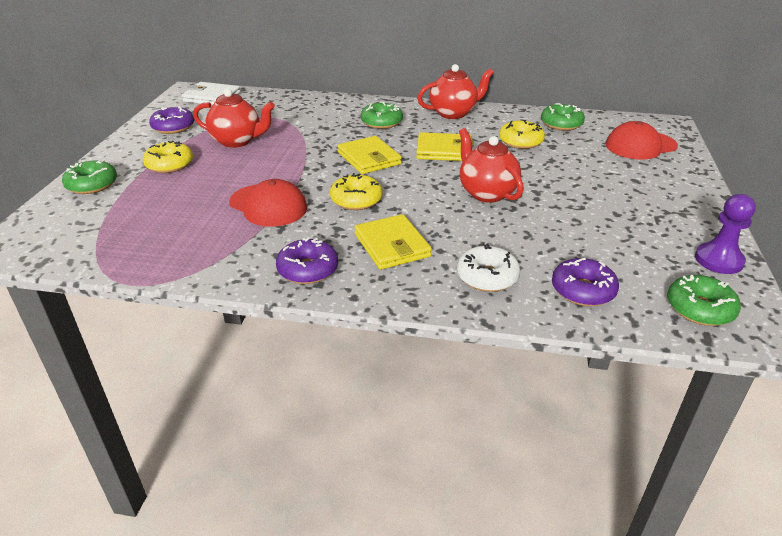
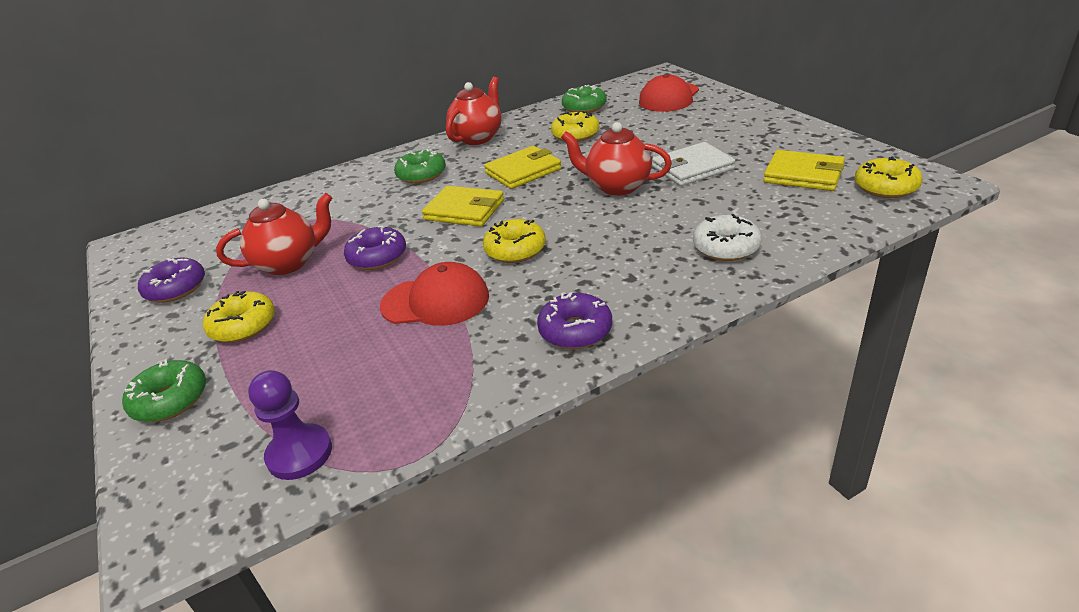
camera: 35 degrees left, 0 degrees up
white wallet [182,82,241,105] -> white wallet moved to [652,142,735,186]
yellow wallet [354,214,432,270] -> yellow wallet moved to [763,150,845,191]
purple donut [552,258,619,306] -> purple donut moved to [344,226,406,270]
green donut [667,275,741,326] -> yellow donut [855,156,923,198]
purple pawn [695,194,756,274] -> purple pawn moved to [248,370,332,480]

